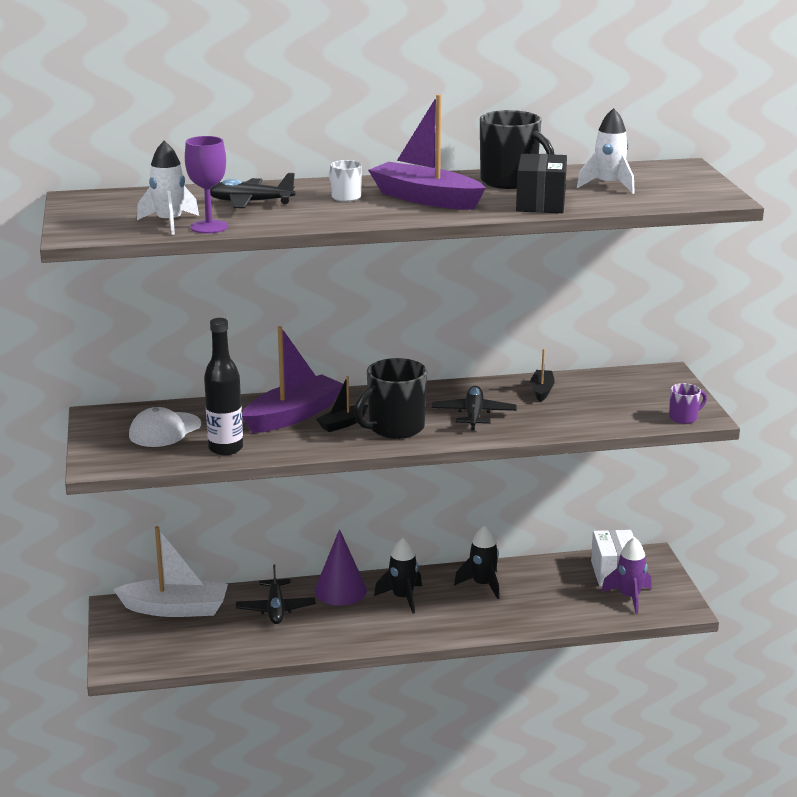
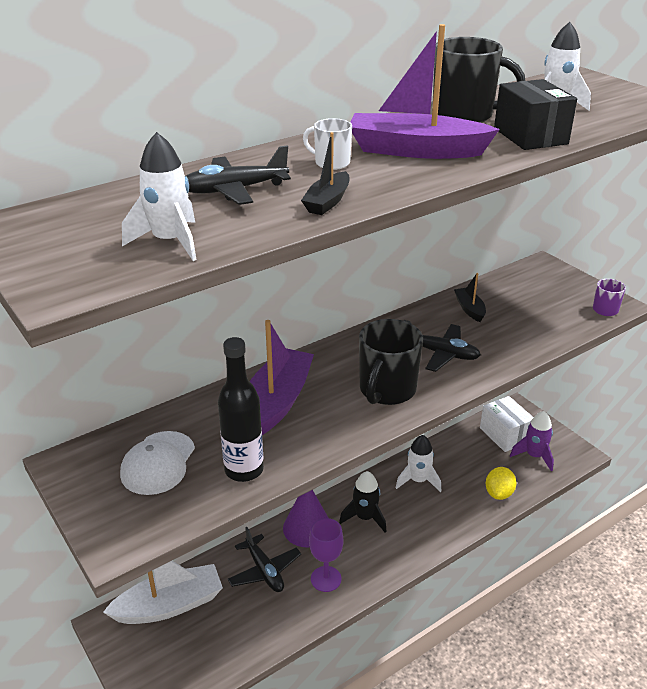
camera: 25 degrees left, 10 degrees up
purple goblet [185,136,228,234] -> purple goblet moved to [309,518,343,592]
black boat [316,376,368,432] -> black boat moved to [301,132,350,215]
black plane [432,386,517,430] -> black plane turned 135 degrees clockwise [404,320,481,372]
black rocket [454,525,500,599] -> white rocket [396,435,441,492]
none -> yellow lemon [486,467,516,500]

